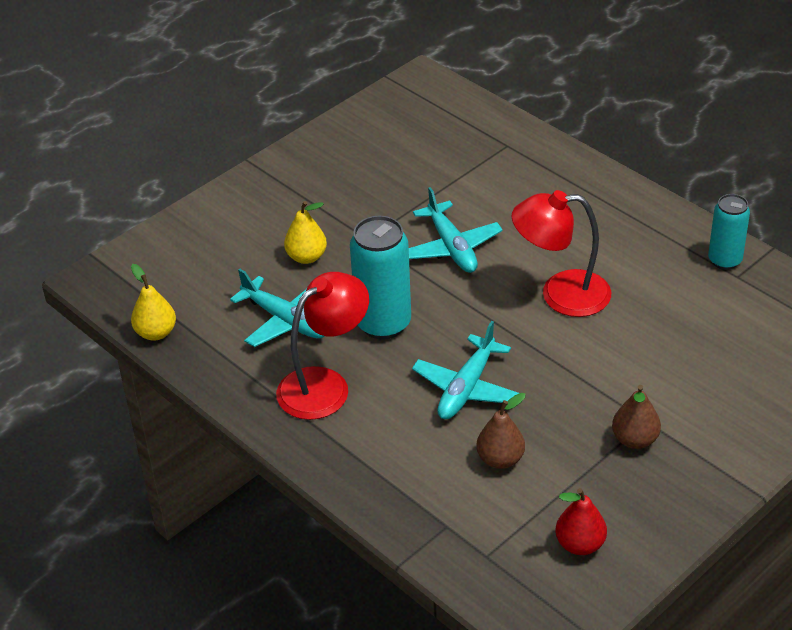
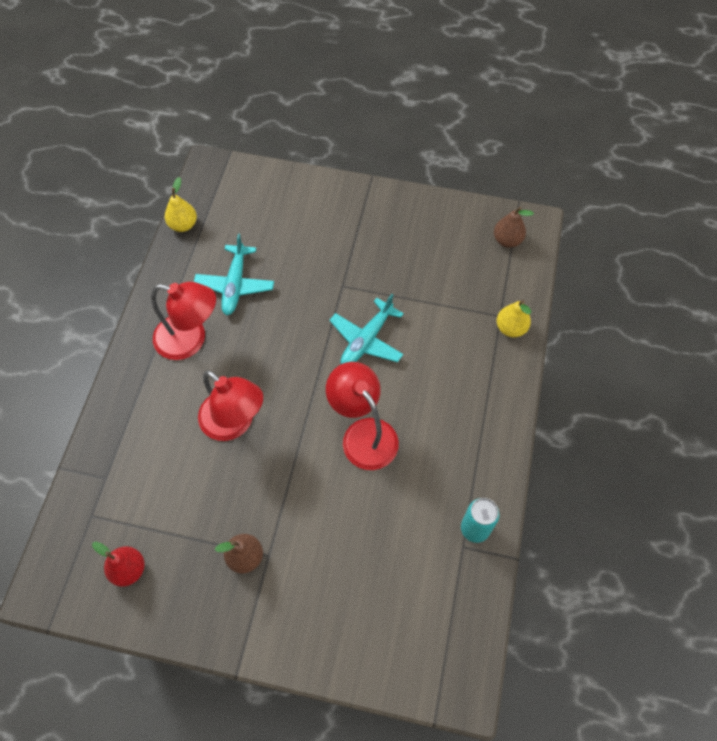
camera: 55 degrees right, 20 degrees up
yellow pear [284,201,327,264] -> yellow pear moved to [497,300,531,337]
turquoise can [350,216,411,340] -> none
turquoise plane [412,321,519,419] -> red lamp [198,370,263,441]
brown pear [476,393,526,469] -> brown pear moved to [494,207,534,248]

